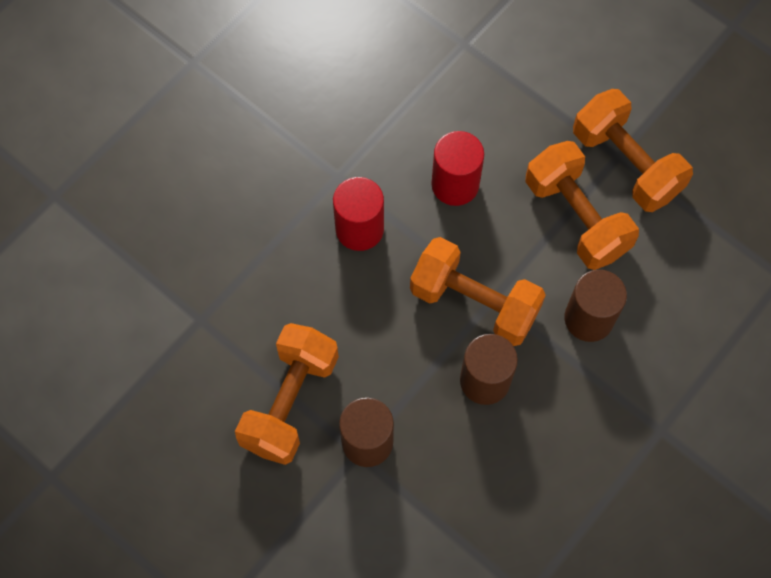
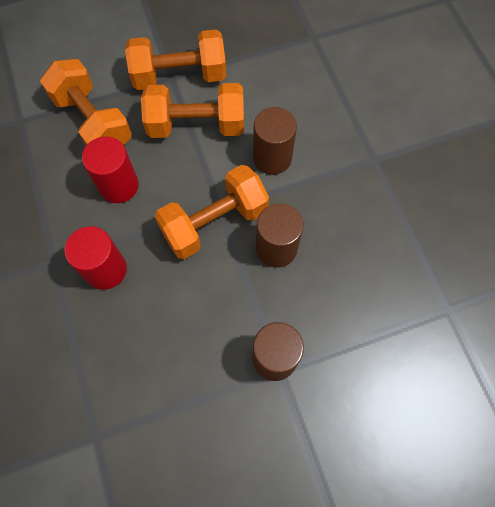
camera: 60 degrees left, 0 degrees up
orange dumbbell [235,323,339,465] -> orange dumbbell moved to [40,59,132,145]

